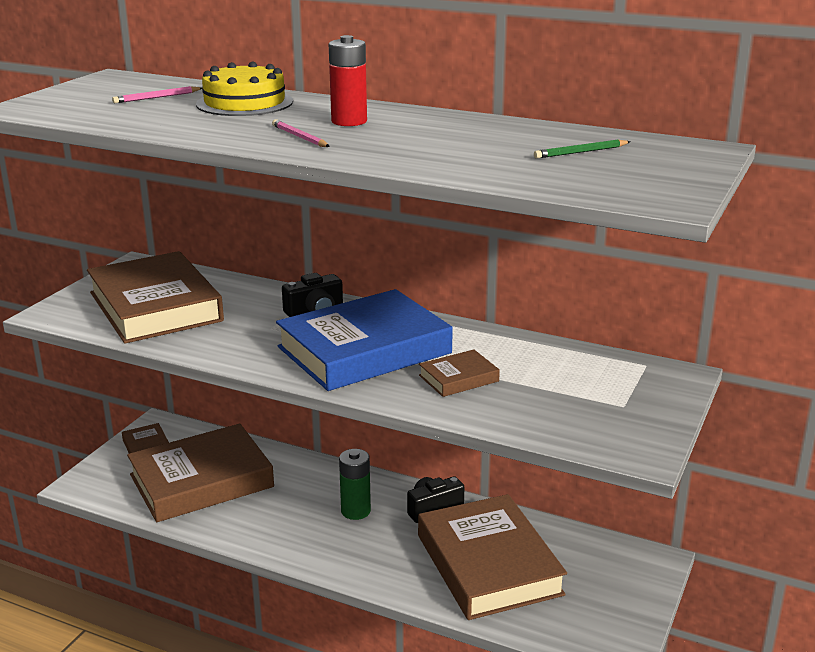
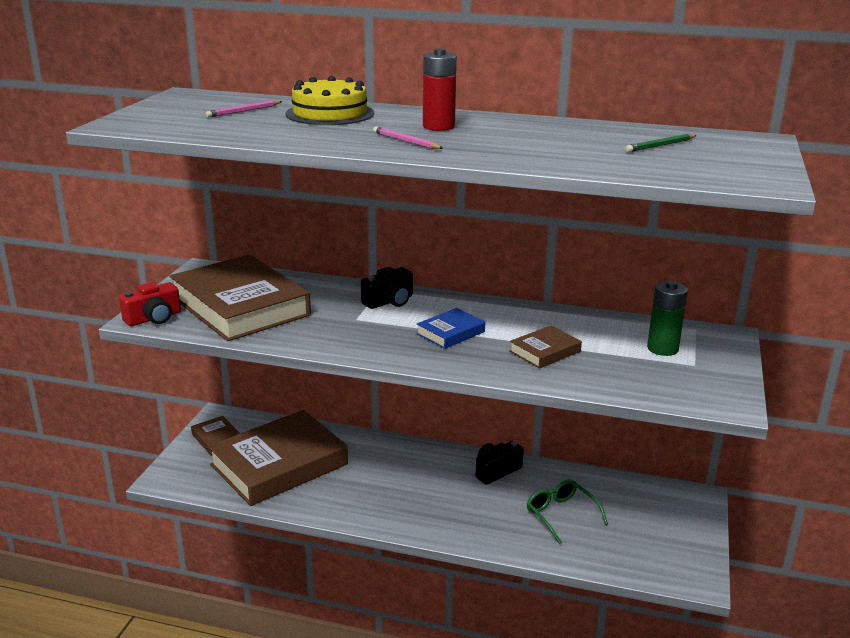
camera: 10 degrees left, 0 degrees up
blue book [276,289,453,391] -> blue book [416,308,485,349], size x0.44
green battery [339,449,371,520] -> green battery moved to [647,281,688,356]
brown book [418,494,567,620] -> green glasses [527,479,608,545]
none -> red camera [119,282,181,326]

